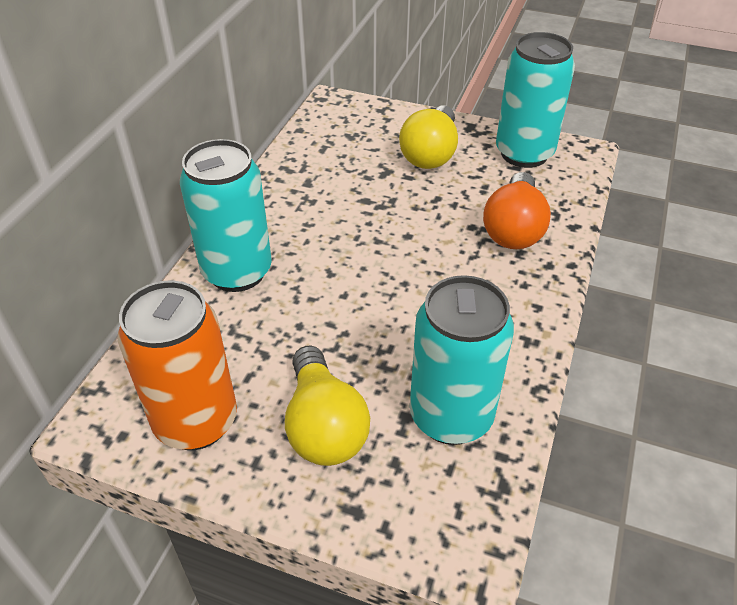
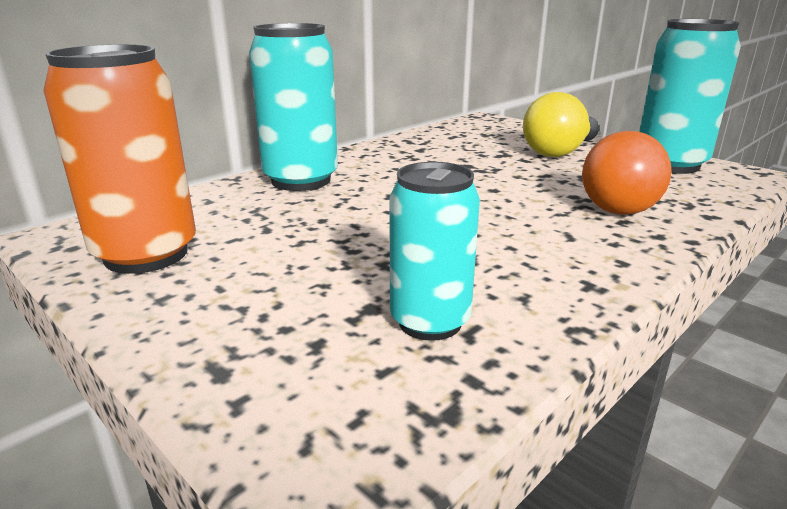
camera: 25 degrees right, 20 degrees down
yellow light bulb [285,346,370,466] -> none
turquoise can [410,275,514,445] -> turquoise can [389,162,480,341], size x0.65

